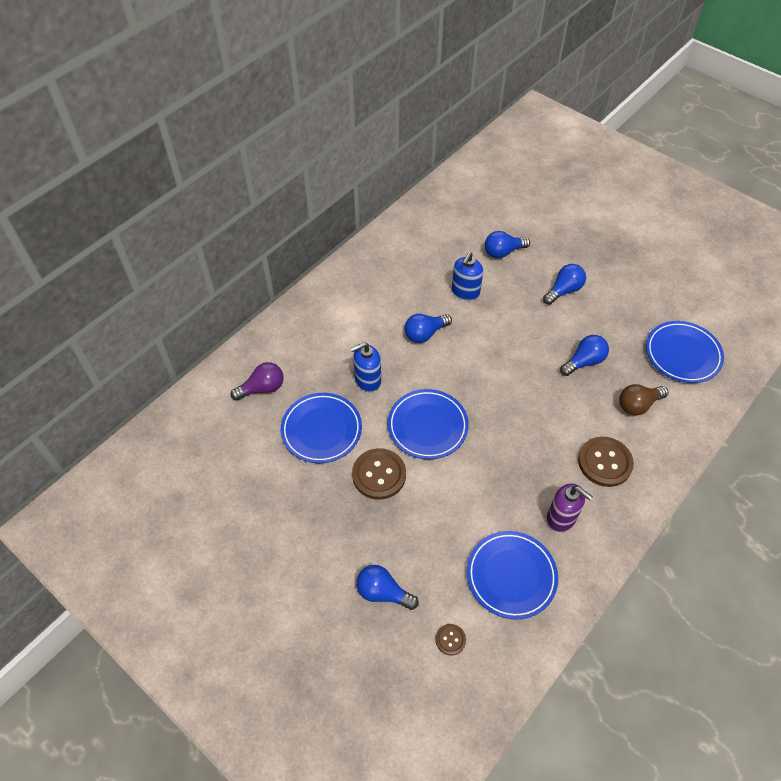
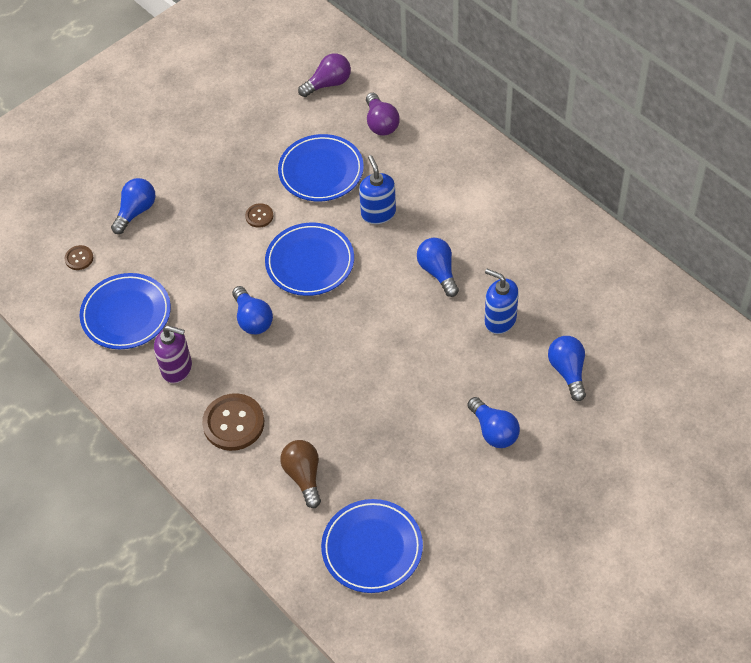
camera: 100 degrees right, 0 degrees up
brown button [352,448,406,500] -> brown button [245,203,273,228], size x0.50
purple soap dispenser [547,484,593,532] -> purple soap dispenser turned 120 degrees counterclockwise [154,326,192,383]
blue light bulb [560,335,609,376] -> blue light bulb moved to [232,286,273,334]
none -> purple light bulb [298,53,351,97]

